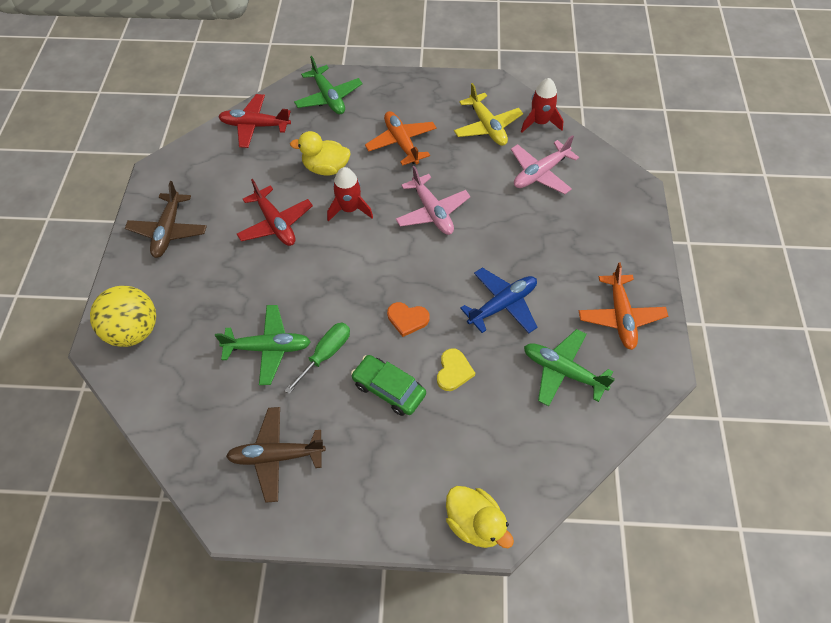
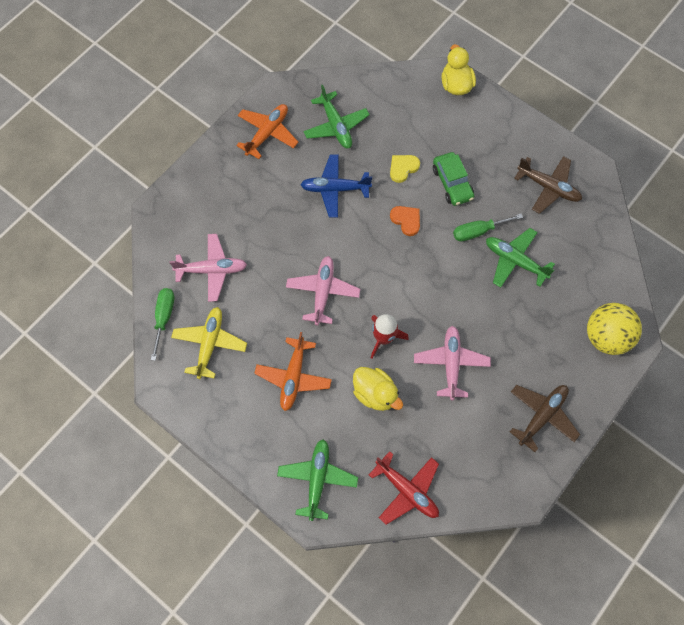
camera: 145 degrees left, 10 degrees up
red plane [237,179,313,246] -> pink plane [414,326,491,400]
red rocket [521,78,563,133] -> green screwdriver [151,288,174,361]

